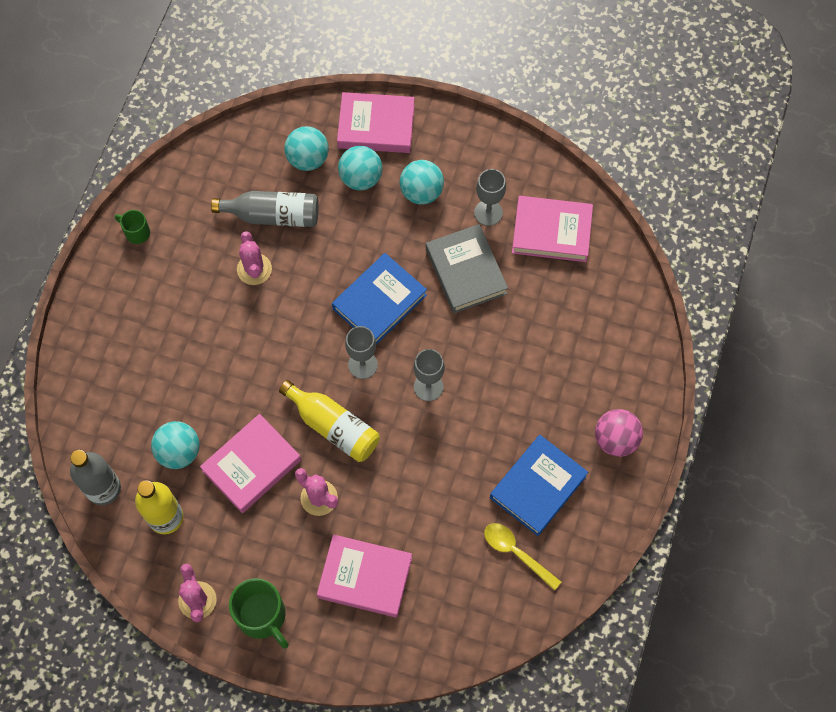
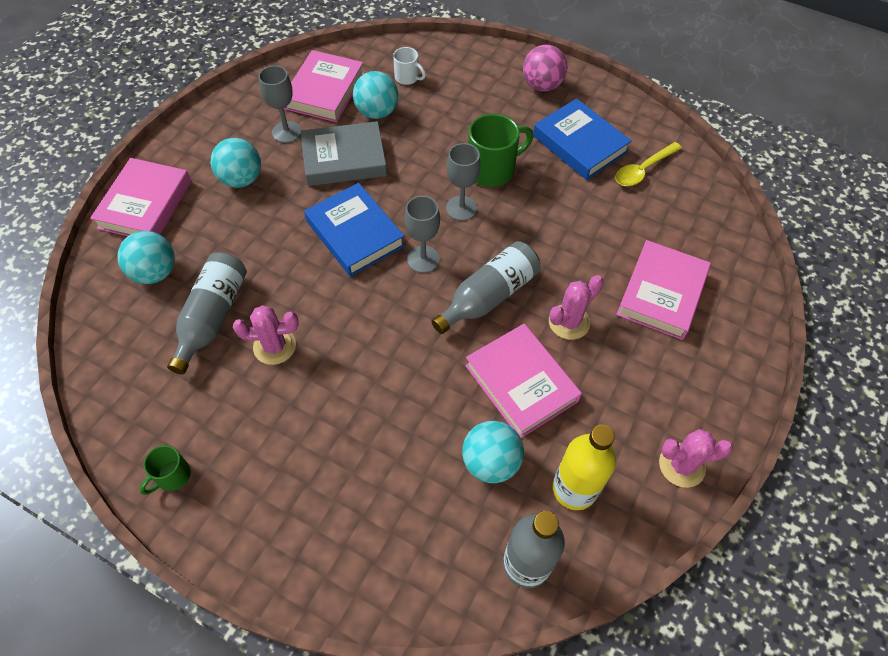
camera: 80 degrees left, 10 degrees down
green mug [229,578,289,649] -> green mug moved to [468,114,533,187]
yellow bottle [279,380,380,462] -> grey bottle [431,241,540,334]
turquoise ball [338,146,382,190] -> turquoise ball moved to [353,71,398,119]
none -> white mug [393,47,426,85]

